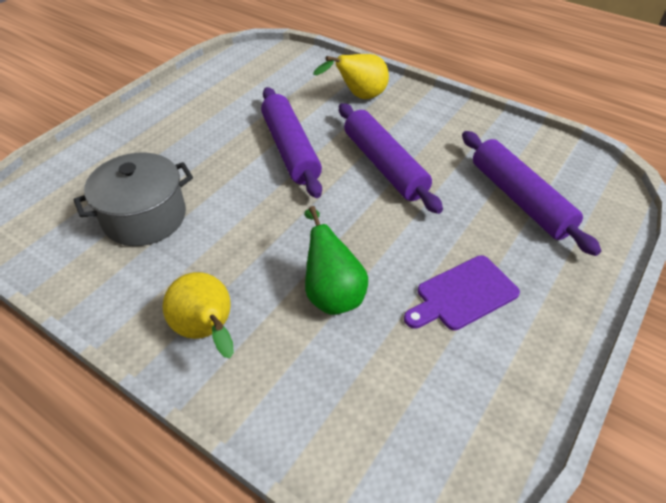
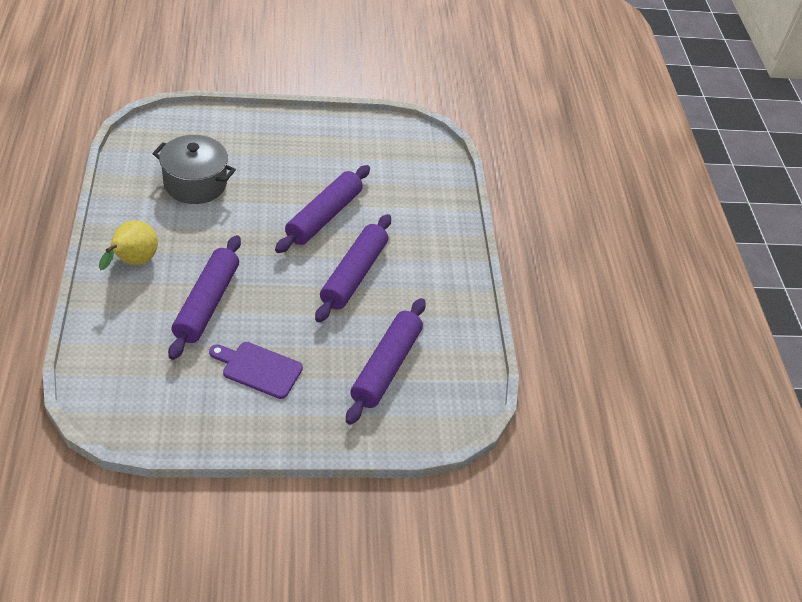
camera: 45 degrees right, 0 degrees up
green pear [304,206,368,315] -> purple rolling pin [168,235,241,360]
yellow pear [313,54,389,99] -> none

